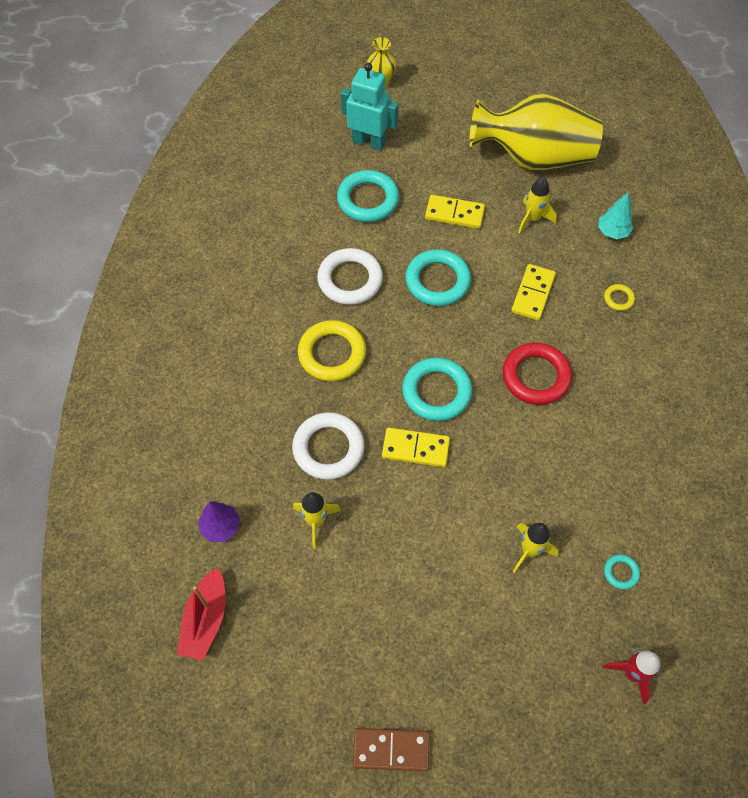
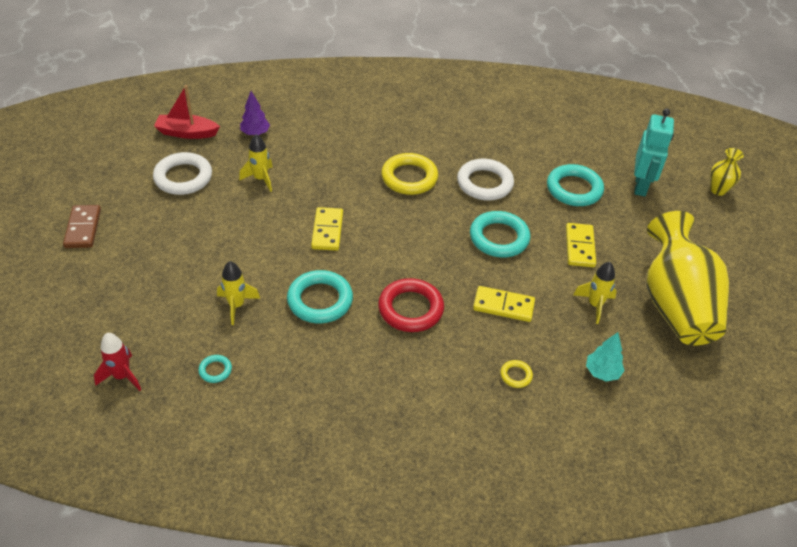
camera: 80 degrees right, 15 degrees down
white ring [292,412,365,480] -> white ring moved to [153,152,212,195]
turquoise ring [402,357,472,421] -> turquoise ring moved to [287,270,353,323]

